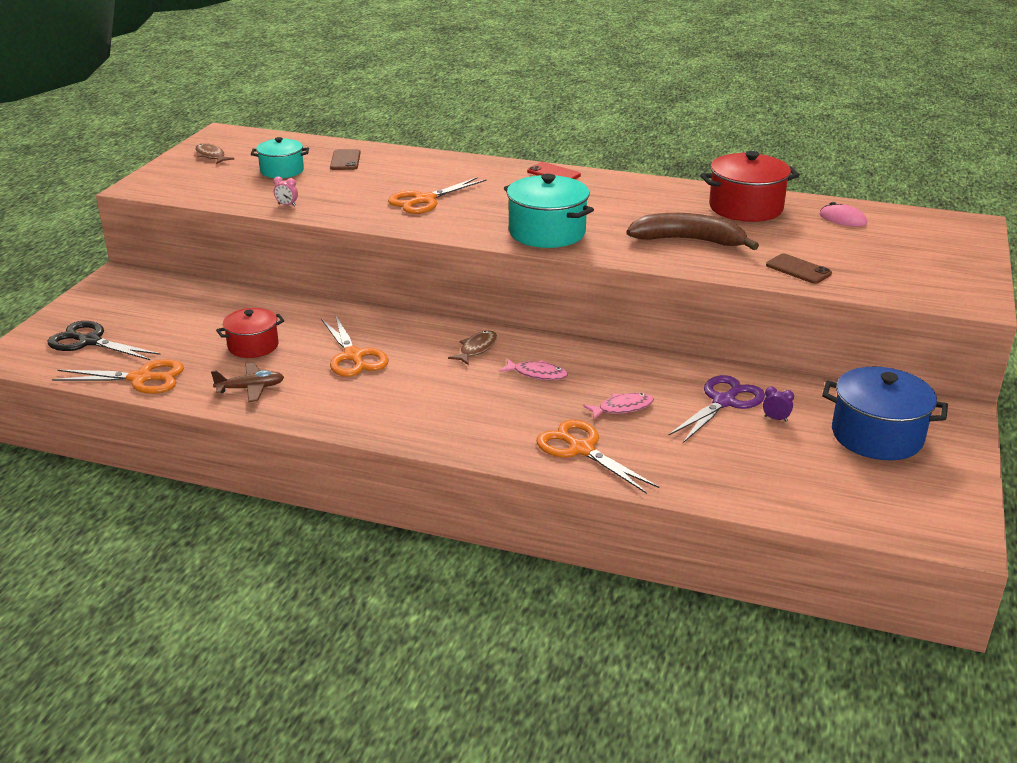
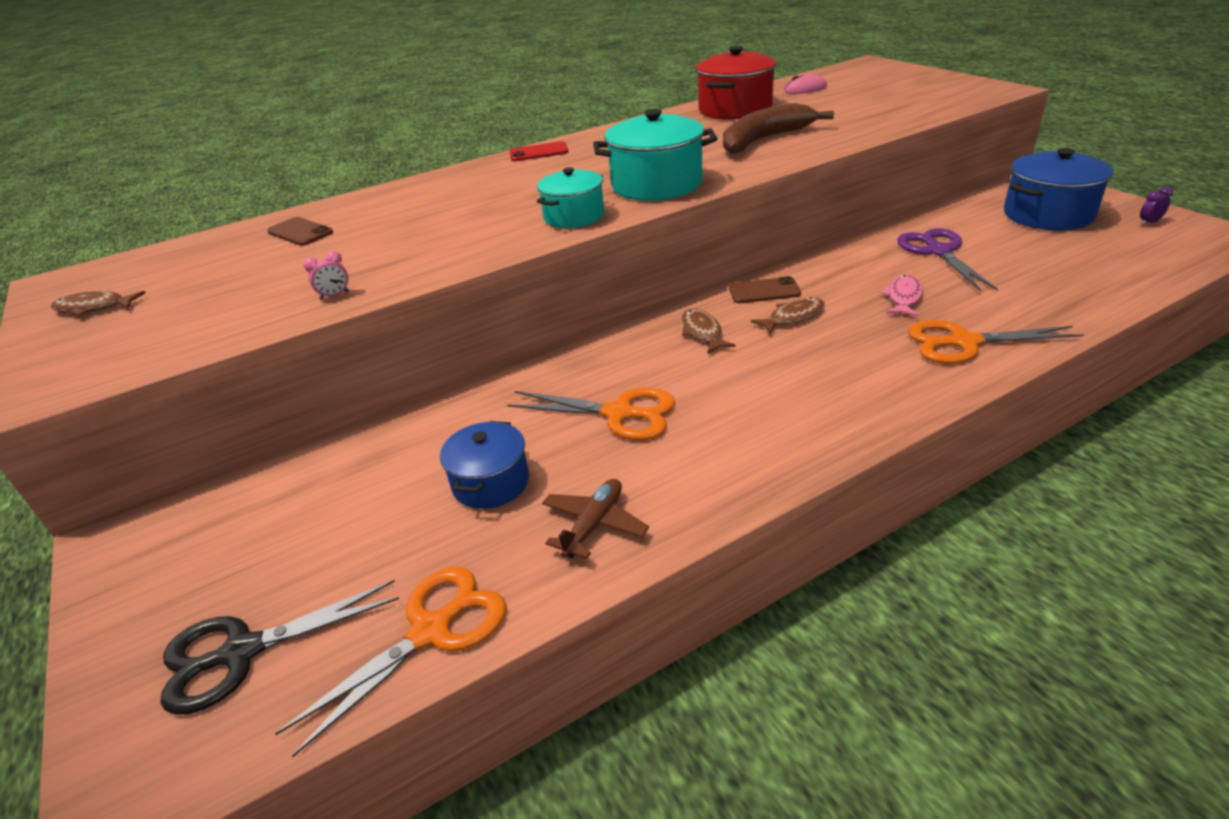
camera: 45 degrees left, 5 degrees up
red pot [216,308,284,358] -> blue pot [440,421,529,509]
turquoise pot [251,137,309,178] -> turquoise pot moved to [537,168,604,228]
orange scissors [388,177,486,214] -> none
pink fish [499,358,568,380] -> brown fish [751,297,825,334]
purple clock [763,387,794,422] -> purple clock moved to [1140,187,1173,226]
brown phone [766,253,832,284] -> brown phone moved to [729,276,801,303]

